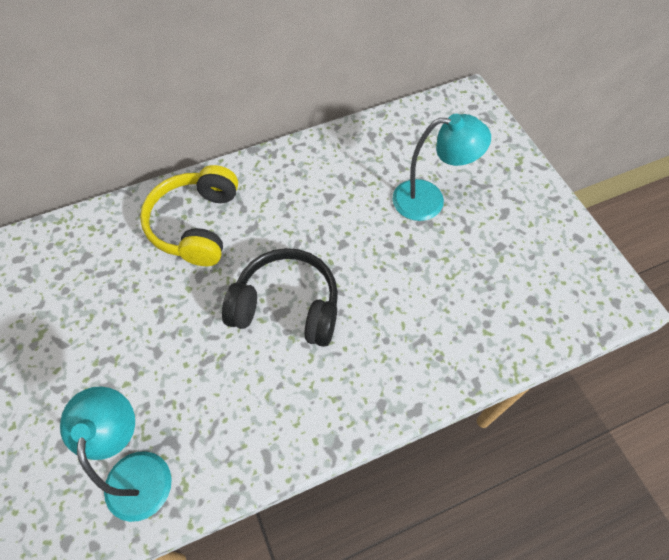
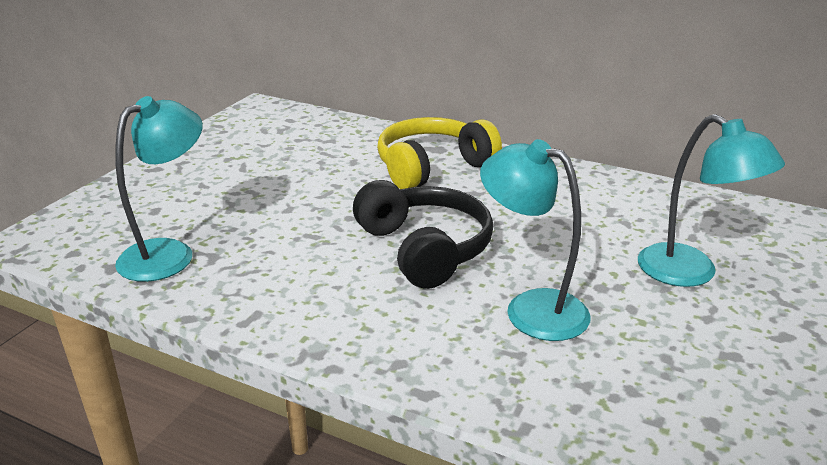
camera: 50 degrees right, 30 degrees down
none -> turquoise lamp [480,139,591,341]

